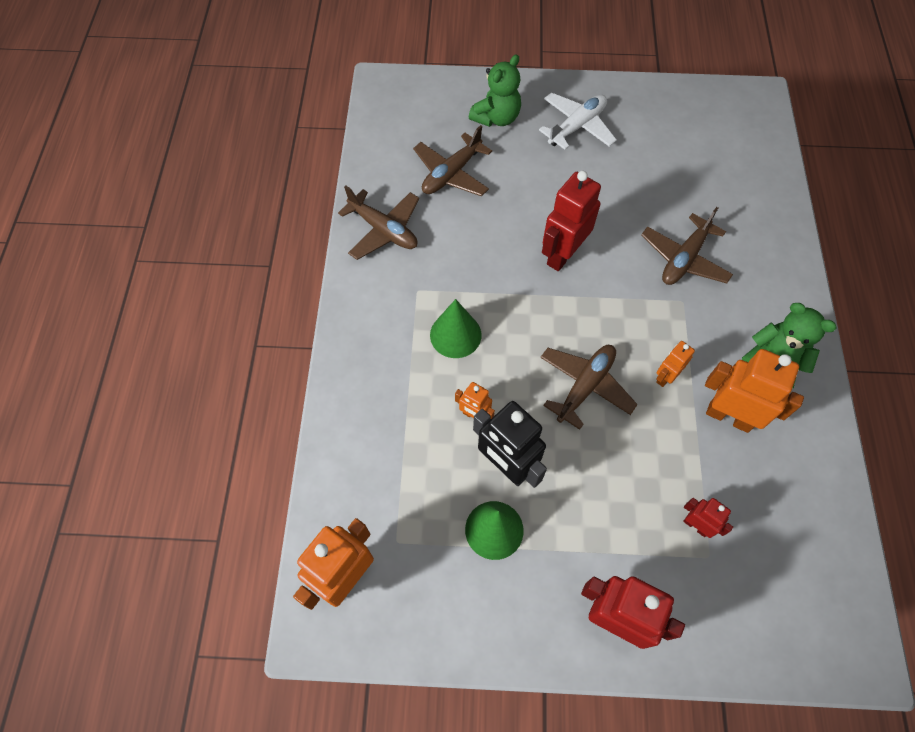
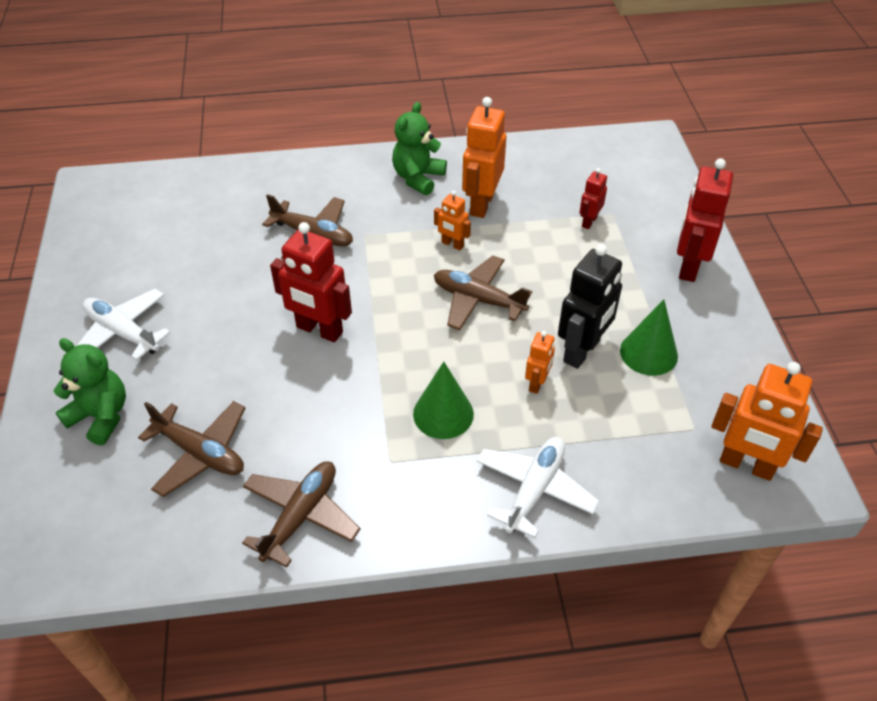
camera: 100 degrees left, 15 degrees down
none -> white plane [476,437,599,538]

